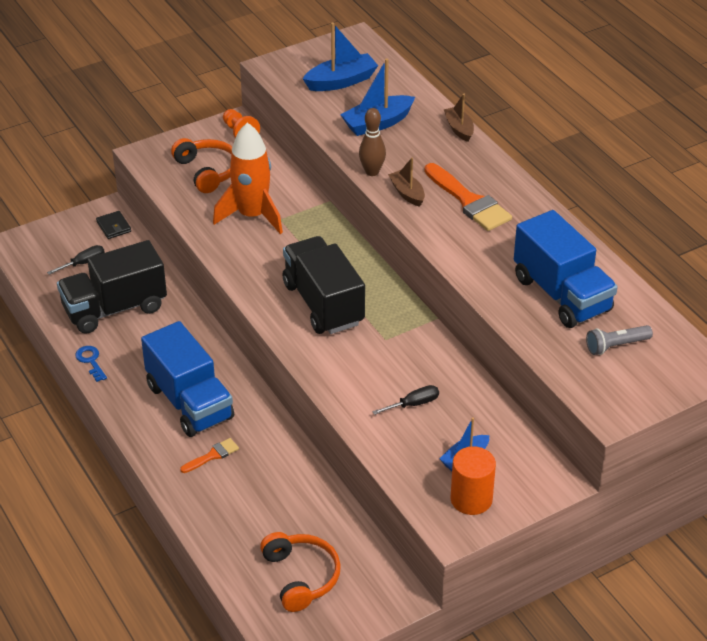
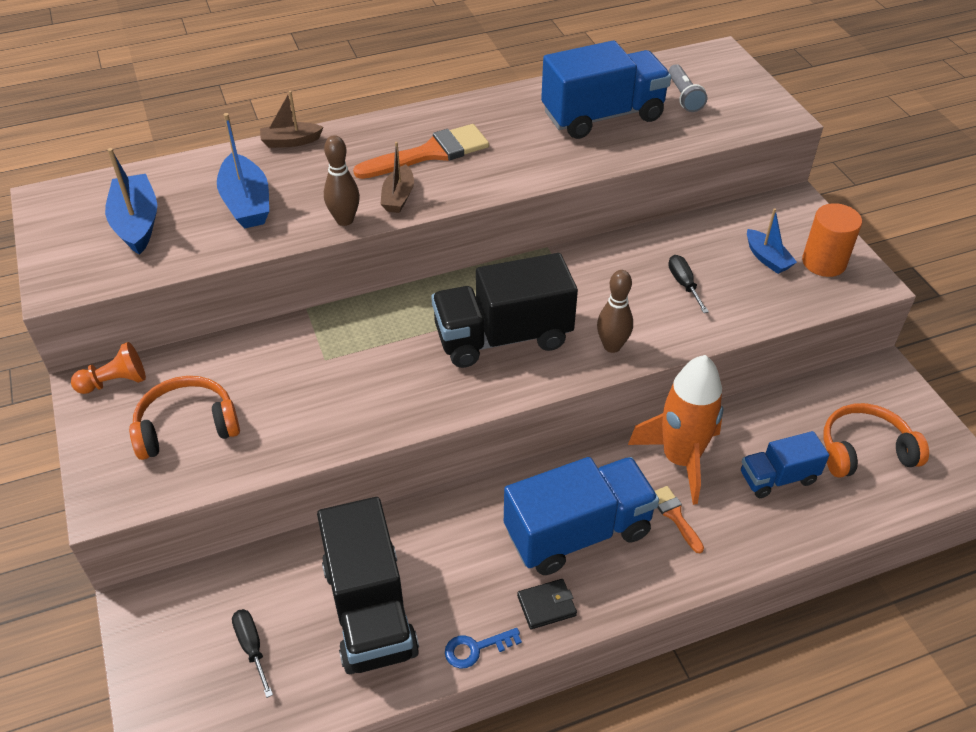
camera: 80 degrees left, 5 degrees up
black wallet [96,211,131,239] -> black wallet moved to [517,579,577,629]
orange rocket [213,122,283,234] -> orange rocket moved to [628,355,723,505]
brown boat [388,158,425,207] -> brown boat turned 60 degrees counterclockwise [381,142,414,213]
none -> brown bowling pin [597,270,633,353]
none -> blue truck [741,431,829,498]

